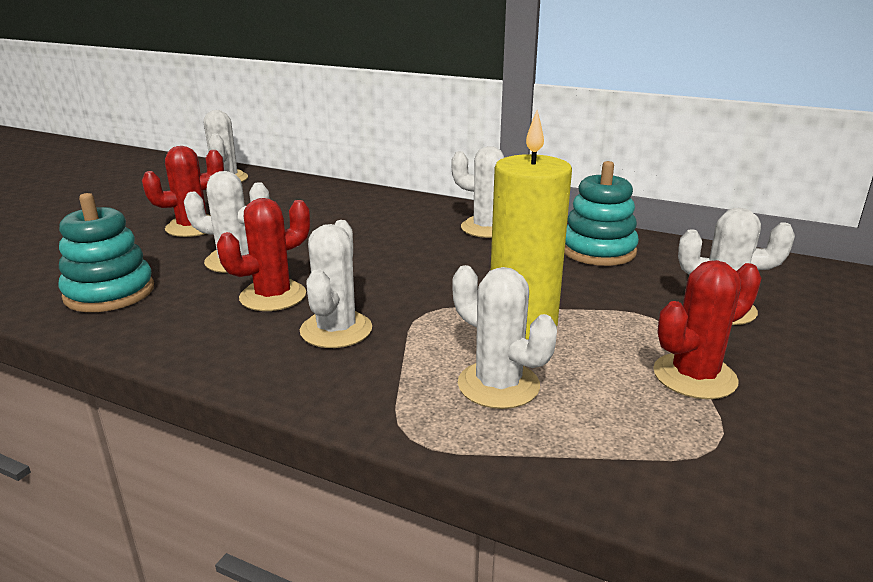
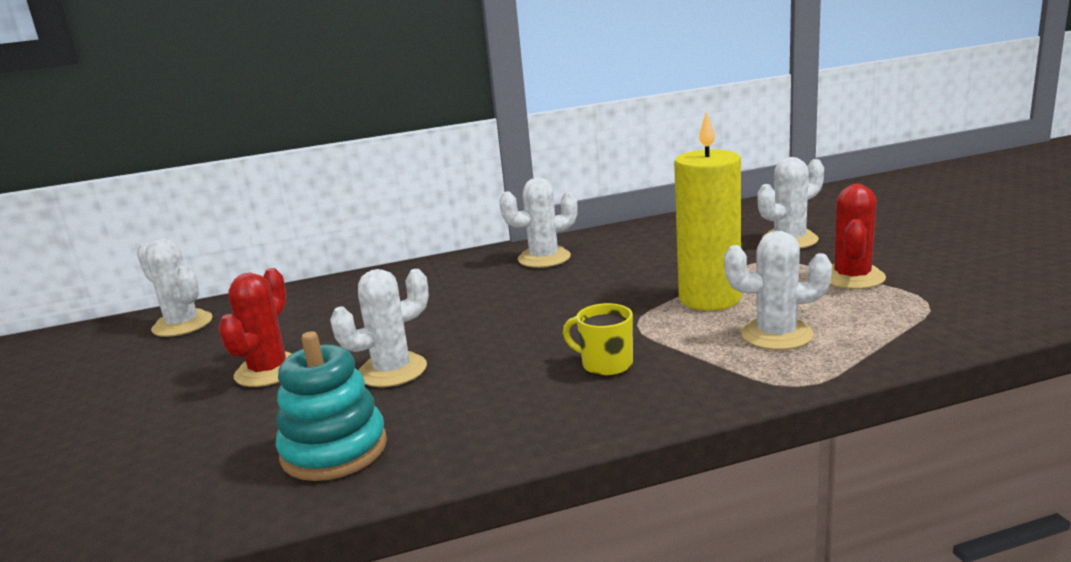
camera: 40 degrees left, 5 degrees down
red cactus [217,198,310,311] -> none
white cactus [300,220,372,348] -> yellow mug [563,303,633,376]
turquoise stacking toy [564,161,639,266] -> none

